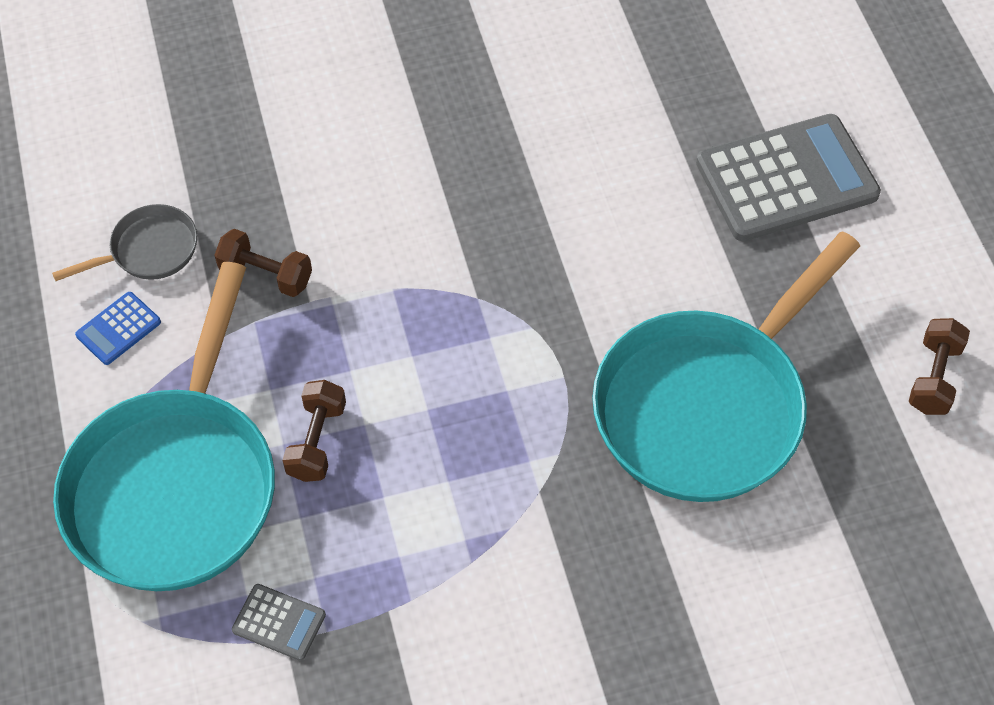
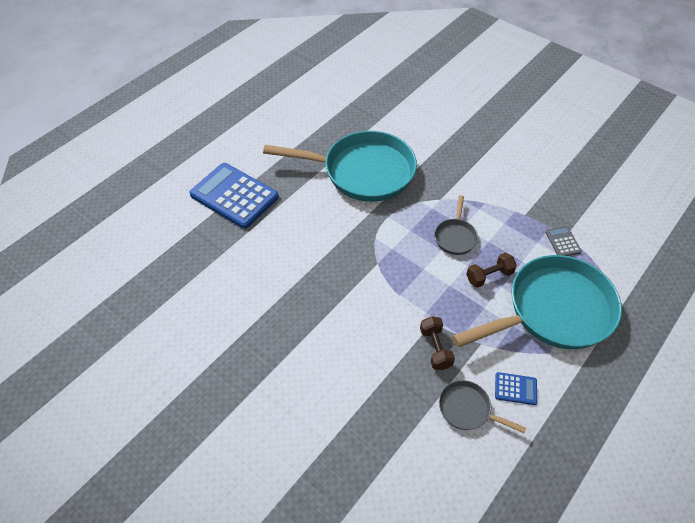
camera: 125 degrees left, 5 degrees down
grey calculator [696,114,881,241] -> blue calculator [189,163,279,229]
brown dumbbell [909,318,970,415] -> none
none -> grey pan [435,195,478,255]

